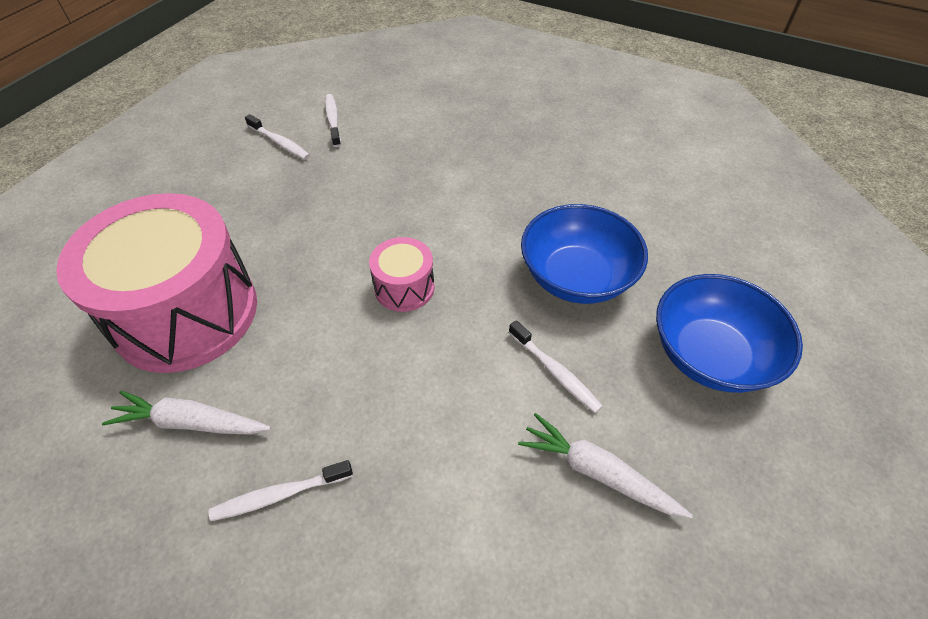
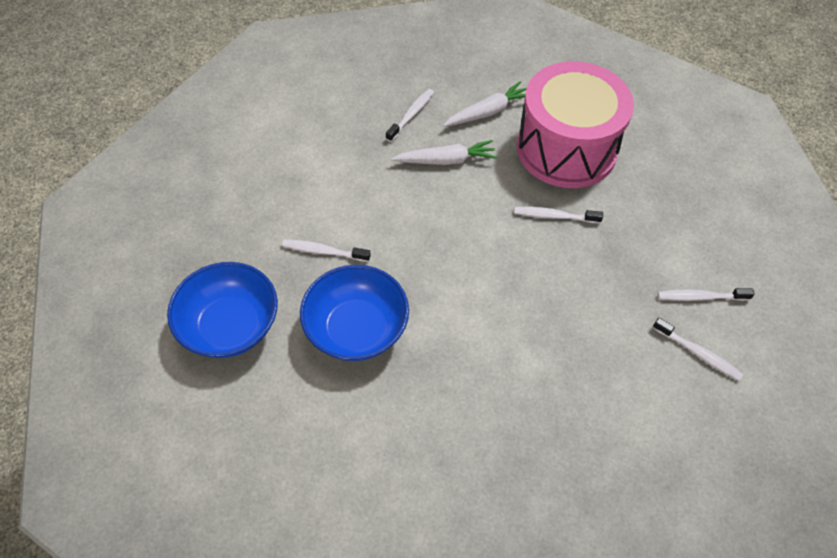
camera: 140 degrees right, 5 degrees up
pink drum [369,237,434,312] -> none
white carrot [518,413,693,518] -> white carrot moved to [391,140,497,165]
none -> white toothbrush [514,207,603,224]

